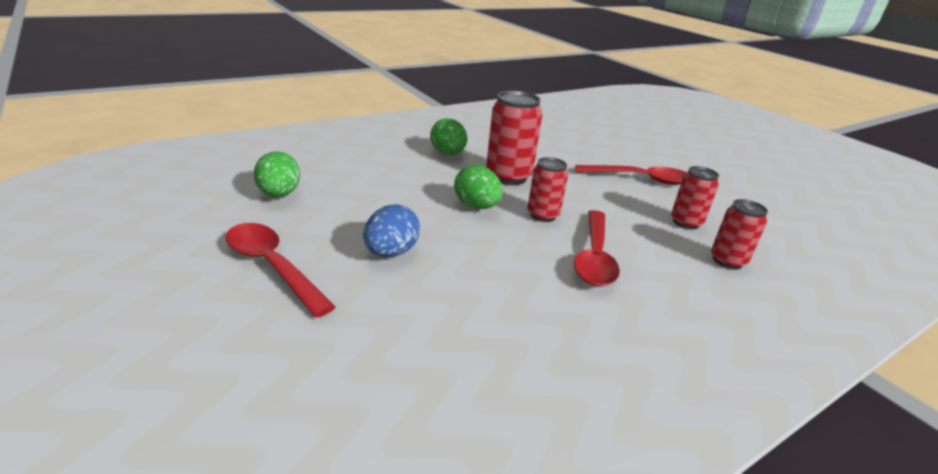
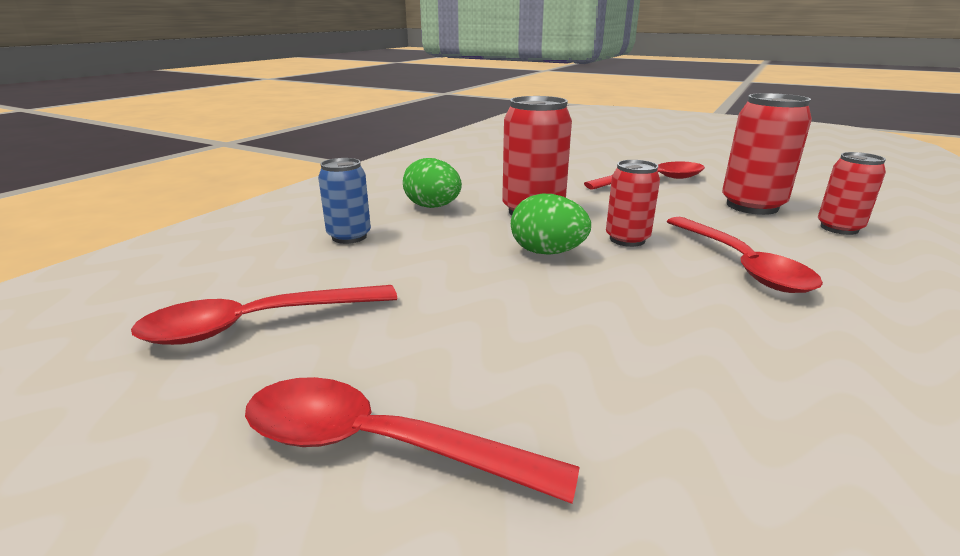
camera: 25 degrees left, 5 degrees down
green egg [254,151,300,197] -> red spoon [131,285,398,345]
blue egg [363,204,420,257] -> none
red can [671,166,719,229] -> red can [722,93,812,215], size x1.61
none -> blue can [318,158,371,244]

